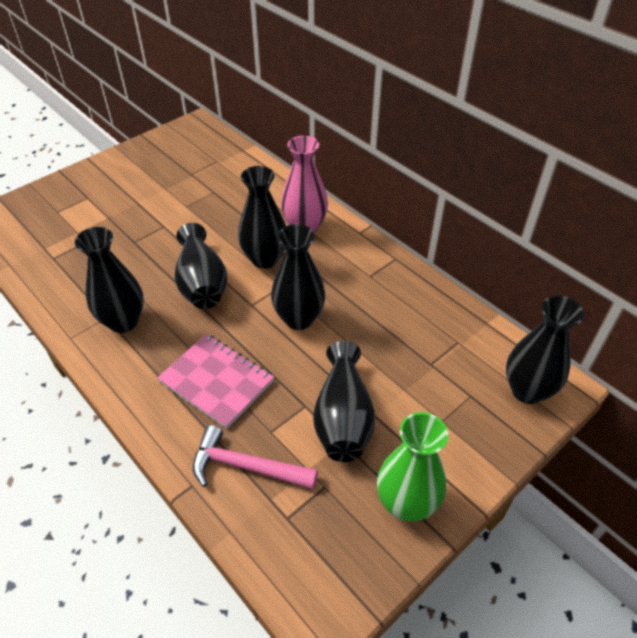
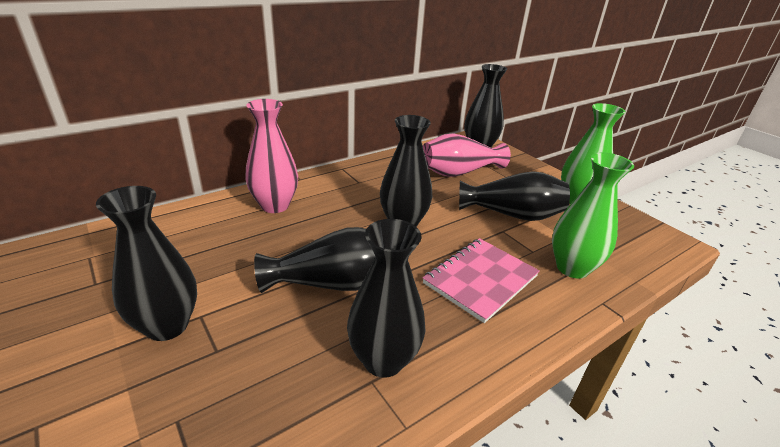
camera: 85 degrees left, 15 degrees down
pink hammer [193,425,318,489] -> green vase [552,152,634,279]
black vase [238,166,286,269] -> black vase moved to [96,186,197,341]
none -> pink vase [423,133,511,177]

